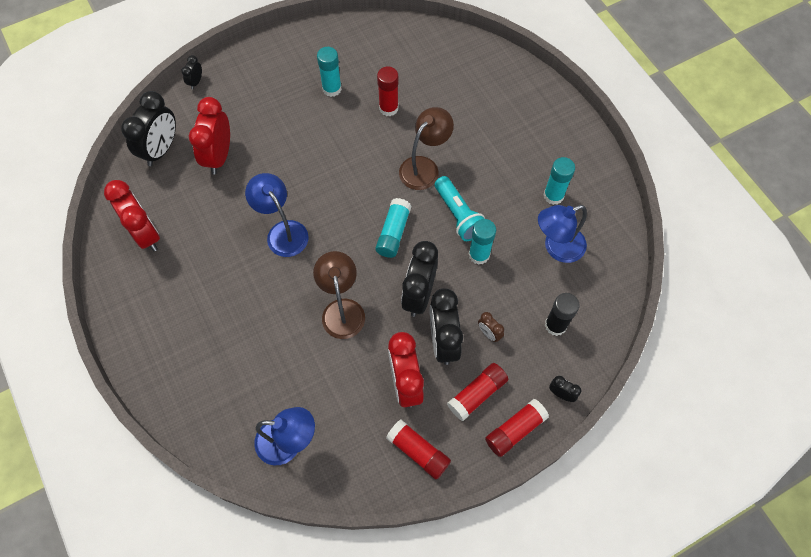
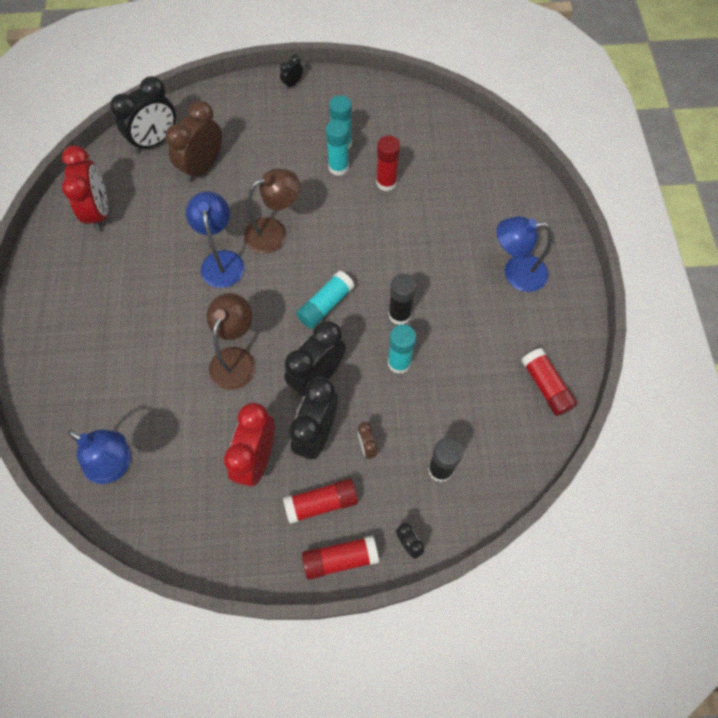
camera: 25 degrees right, 0 degrees up
black clock [181,55,202,89] -> black clock moved to [280,54,303,89]
red clock [189,97,230,174] -> brown clock [165,101,222,182]
red glue stick [386,420,451,480] -> red glue stick moved to [521,348,578,416]
brown lamp [399,107,454,190] -> brown lamp moved to [244,169,300,254]
turquoise flashlight [435,176,485,241] -> black glue stick [388,274,416,325]
blue lamp [538,205,587,263] -> blue lamp moved to [497,216,552,292]
turquoise glue stick [543,157,575,205] -> turquoise glue stick moved to [326,120,349,176]

